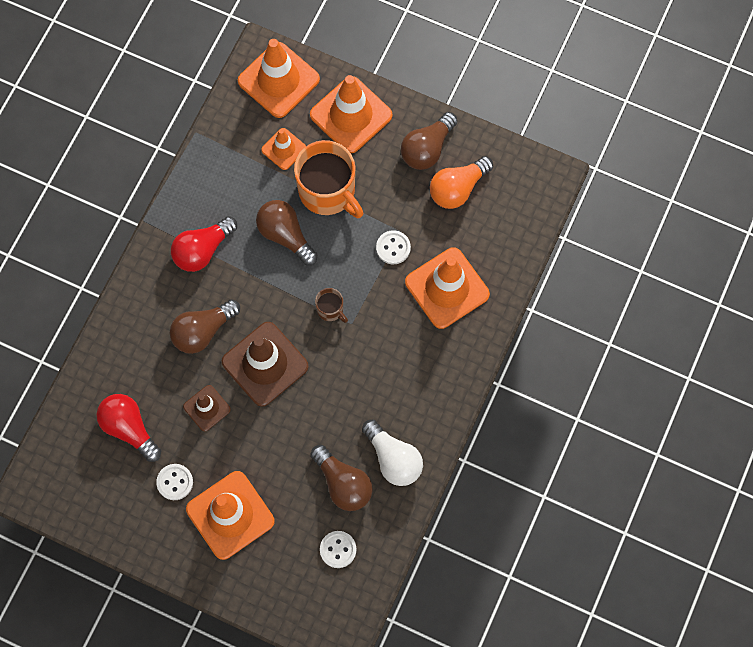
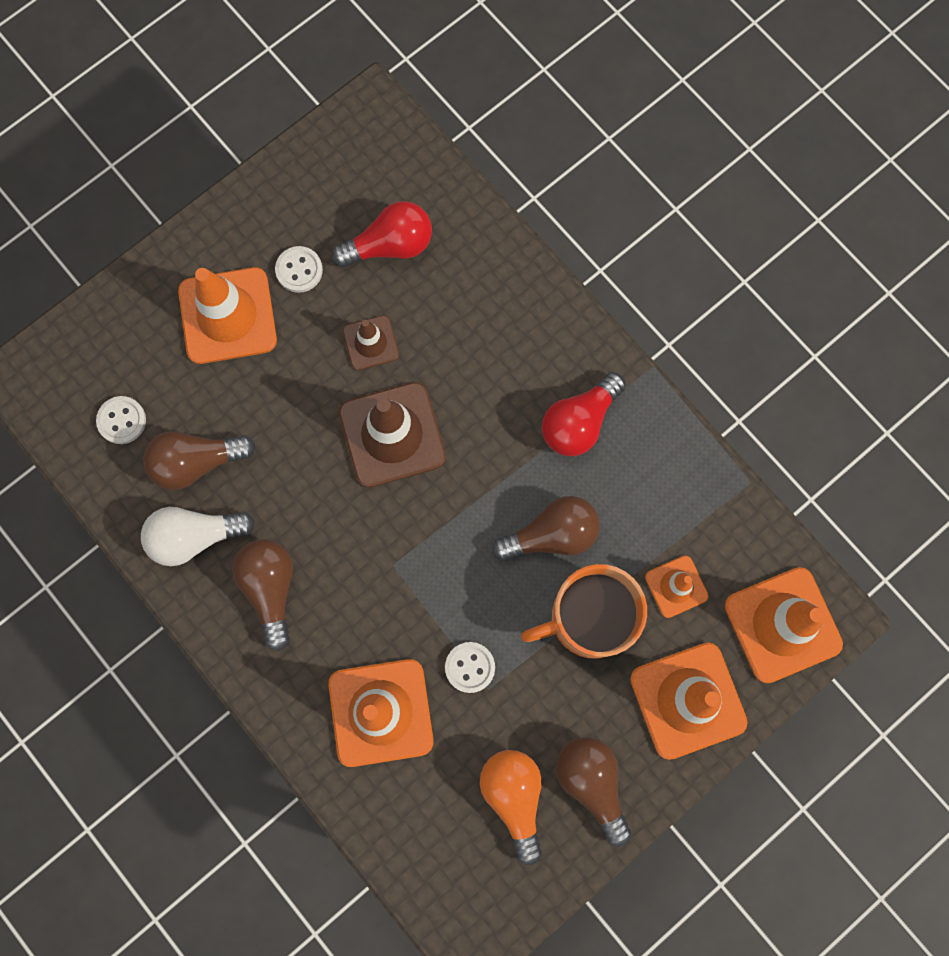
camera: 115 degrees right, 5 degrees up
brown light bulb [170,299,240,354] -> brown light bulb moved to [232,539,293,651]
red light bulb [171,216,237,272] -> red light bulb turned 120 degrees counterclockwise [542,372,626,457]
brown mug [315,288,348,323] -> none

